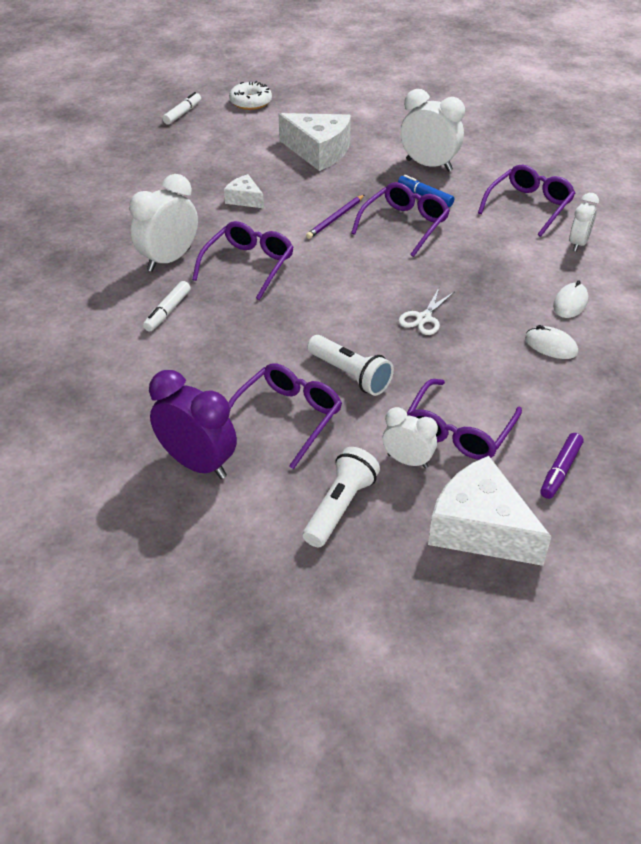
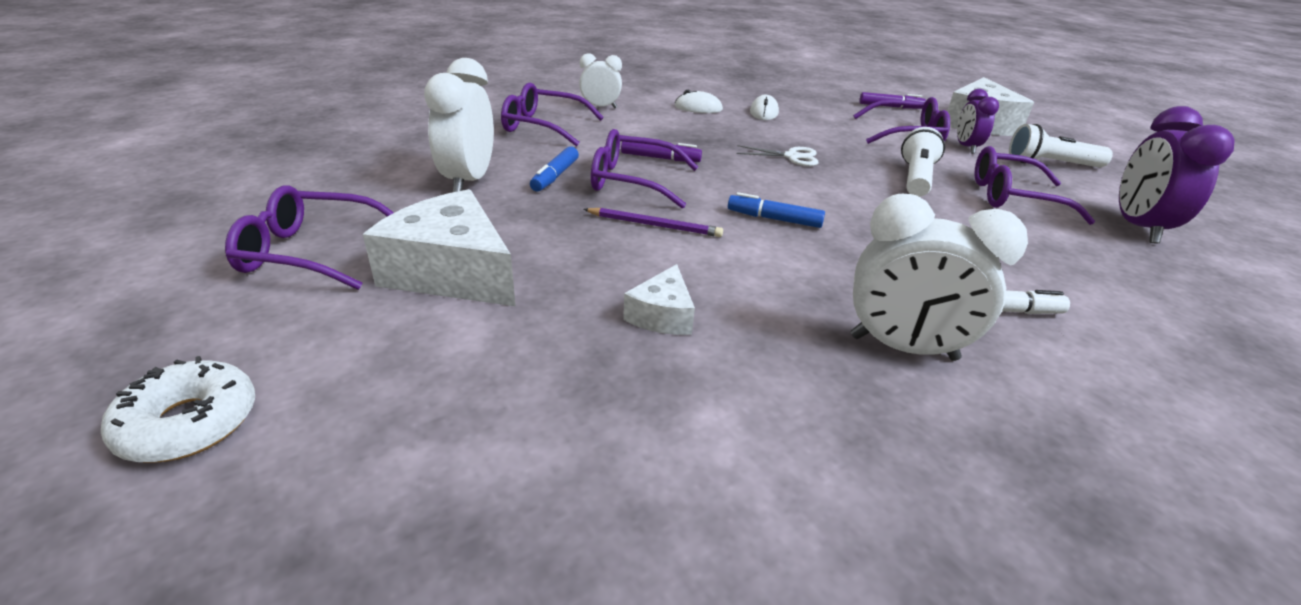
camera: 115 degrees left, 10 degrees down
white marker [163,92,201,125] -> none
purple glasses [192,221,294,300] -> purple glasses moved to [225,185,394,290]
white cheese [279,113,351,171] -> white cheese turned 60 degrees counterclockwise [363,189,516,307]
white clock [382,407,438,468] -> purple clock [957,89,999,154]
none -> purple marker [621,141,702,162]
none -> blue marker [728,192,825,228]

